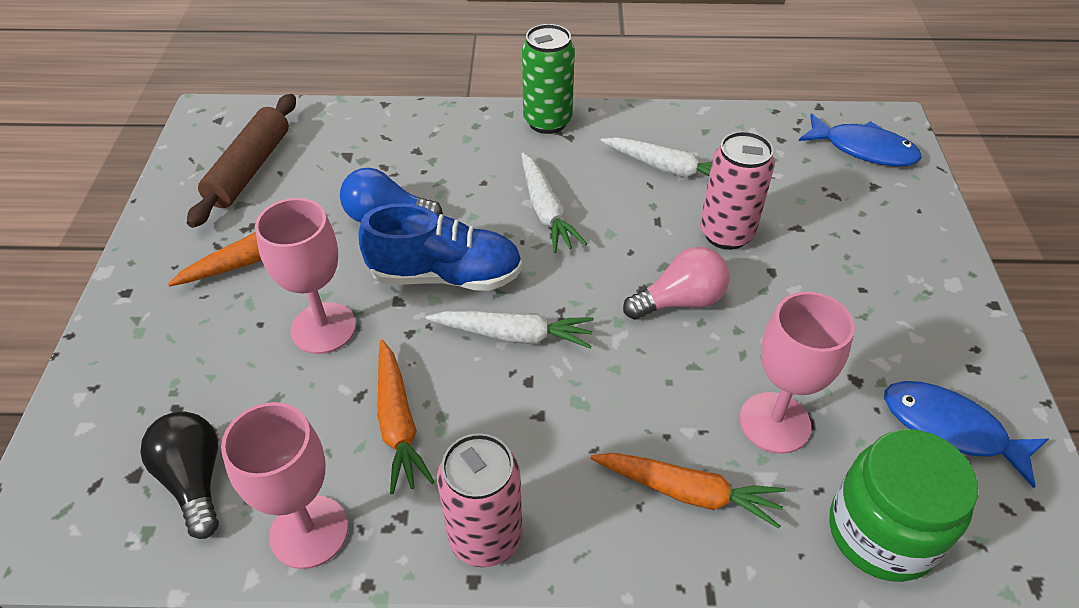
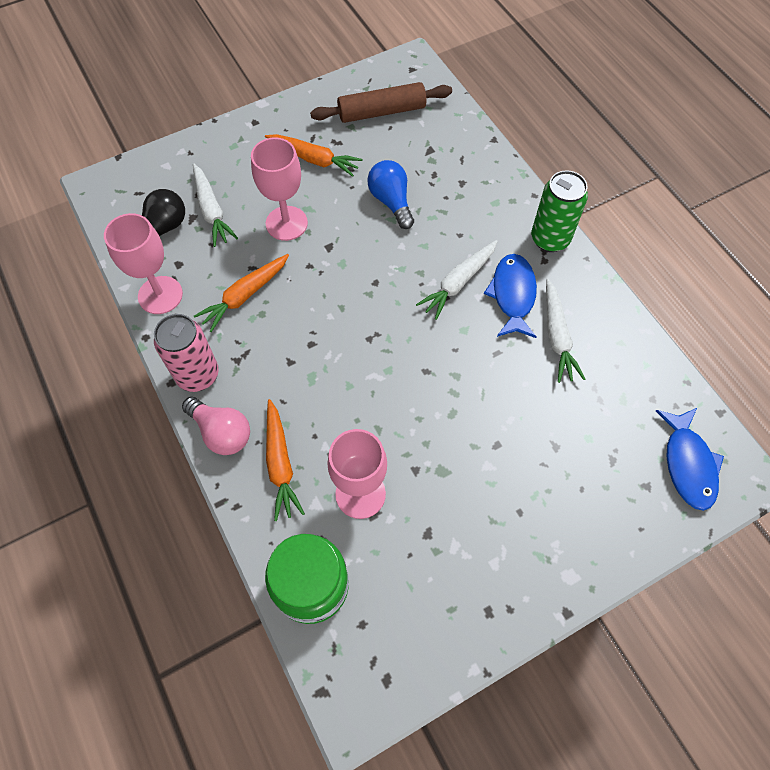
camera: 60 degrees right, 15 degrees up
blue shoe [358,203,522,291] -> none
white carrot [426,310,594,348] -> white carrot moved to [193,164,238,247]
pink light bulb [623,247,730,320] -> pink light bulb moved to [182,397,250,455]
pink can [700,131,775,250] -> none
blue fish [884,381,1048,488] -> blue fish moved to [484,254,537,338]

